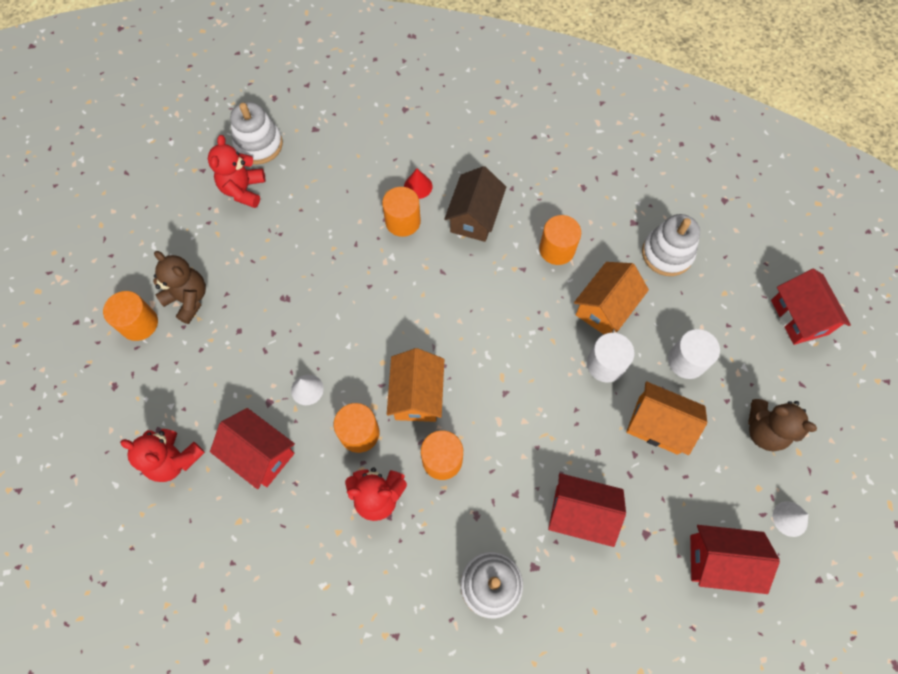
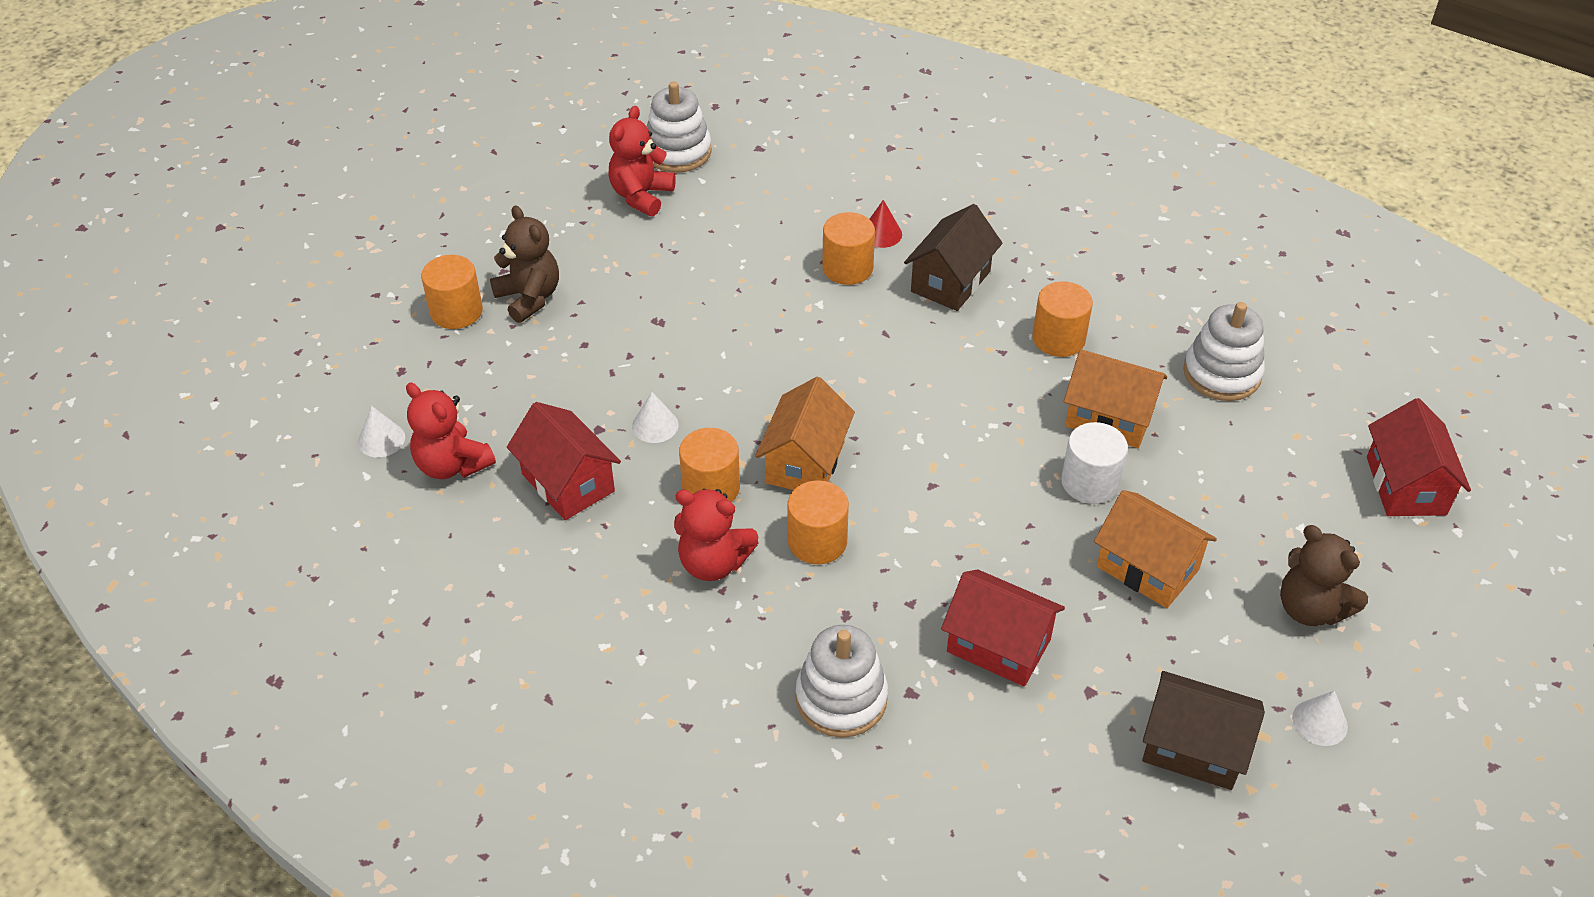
camera: 15 degrees right, 20 degrees down
orange house [574,262,649,334] -> orange house turned 60 degrees clockwise [1064,349,1167,448]
white cylinder [668,329,720,379] -> none
red house [690,525,780,594] -> brown house [1142,671,1265,790]
none -> white cone [358,406,405,457]

